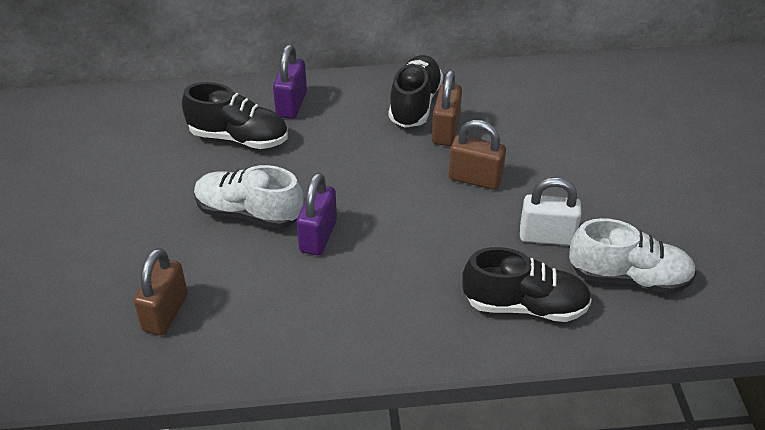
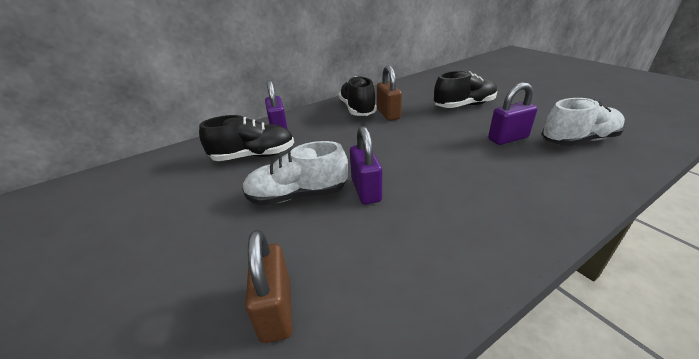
camera: 25 degrees left, 10 degrees down
brown padlock [449,120,506,190] -> none
black shoe [462,247,592,322] -> black shoe moved to [434,71,497,108]
white padlock [520,178,582,246] -> purple padlock [488,82,538,145]

